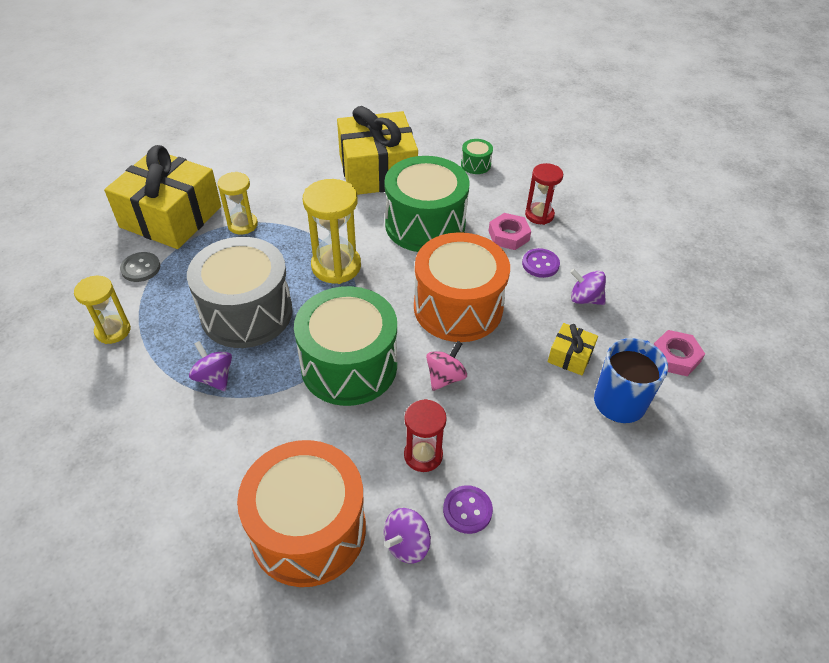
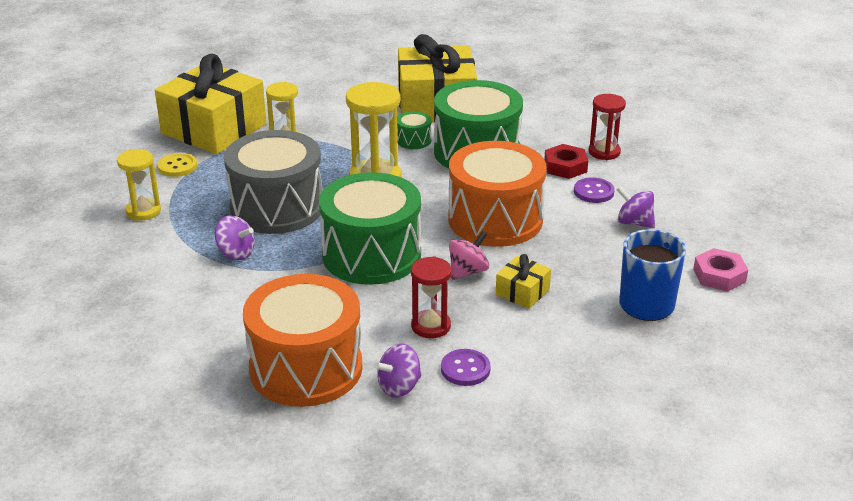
camera: 10 degrees right, 15 degrees down
grey button [120,252,160,282] -> yellow button [158,153,197,177]
purple spinning top [189,341,232,391] -> purple spinning top turned 150 degrees clockwise [215,215,255,260]
green drum [461,139,493,174] -> green drum moved to [397,111,431,149]
pink nut [488,213,531,250] -> red nut [544,144,588,179]
yellow gift [548,323,598,376] -> yellow gift moved to [496,254,551,309]

